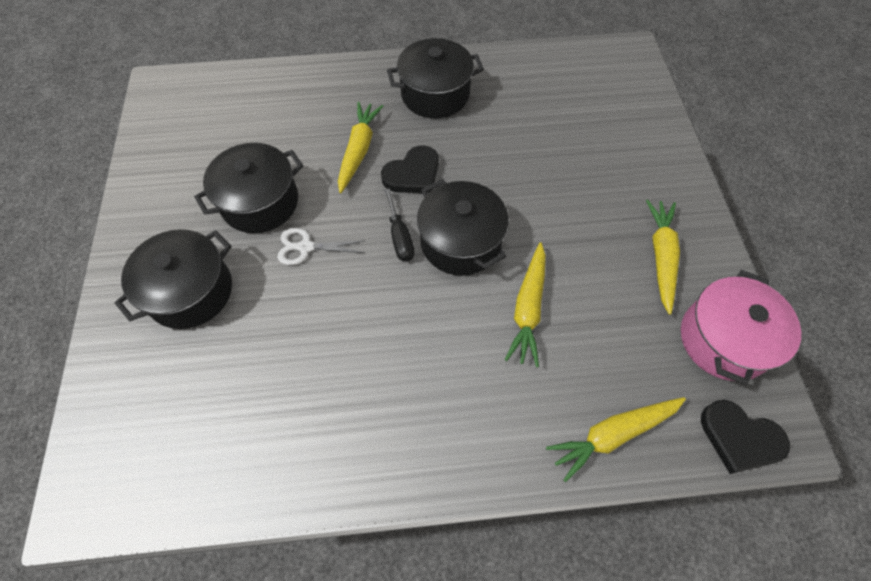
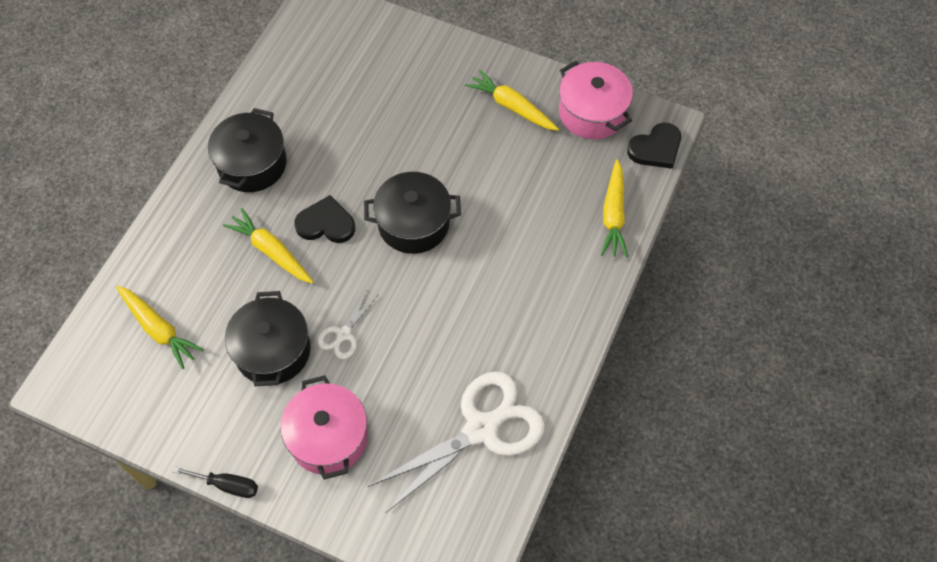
camera: 60 degrees left, 0 degrees up
black pot [114,229,232,329] -> pink pot [280,375,368,480]
black heart [381,145,439,193] -> black heart turned 75 degrees counterclockwise [294,195,355,243]
black screwdriver [384,188,415,262] -> black screwdriver moved to [173,467,258,498]
yellow carrot [505,242,546,367] -> yellow carrot moved to [116,286,204,369]
none -> white scissors [368,371,545,513]

